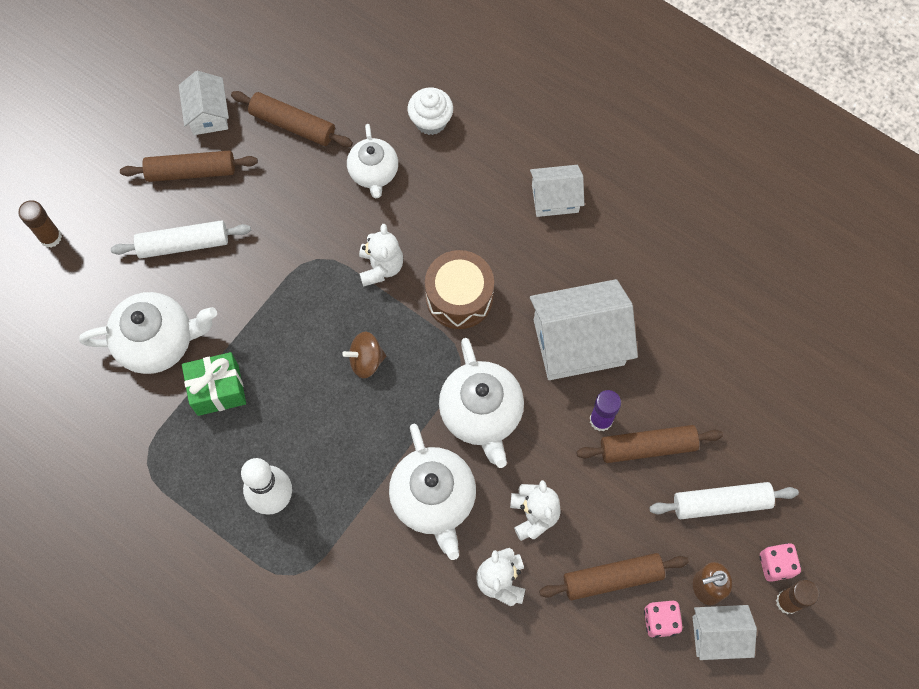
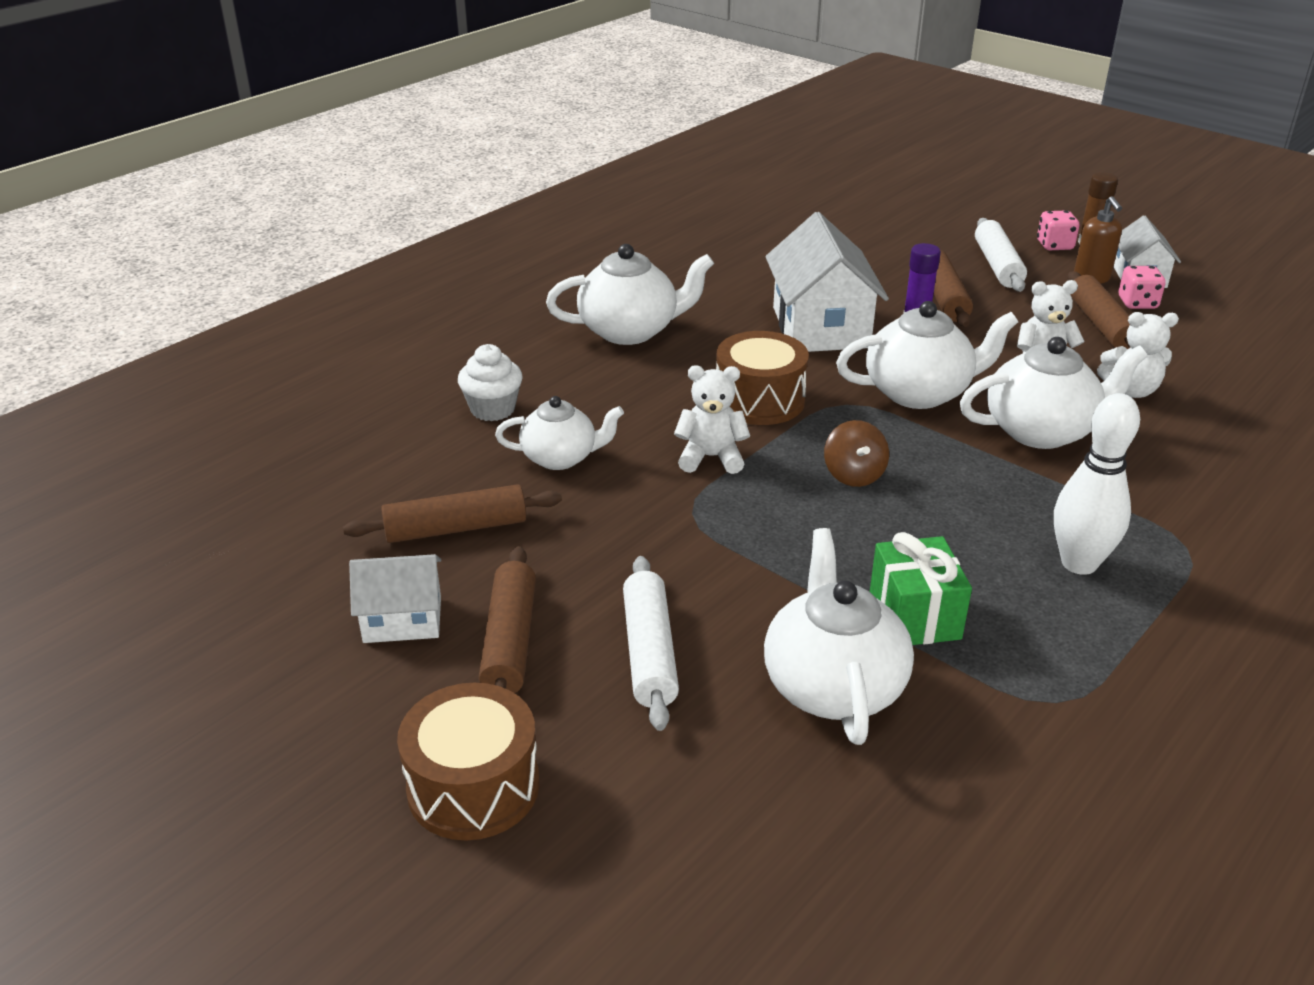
camera: 85 degrees left, 35 degrees down
brown glue stick [18,200,62,248] -> none
brown rolling pin [231,91,353,147] -> brown rolling pin turned 45 degrees clockwise [343,484,562,543]
white house [530,165,584,217] -> white teapot [546,244,714,345]
none -> brown drum [397,683,540,841]

